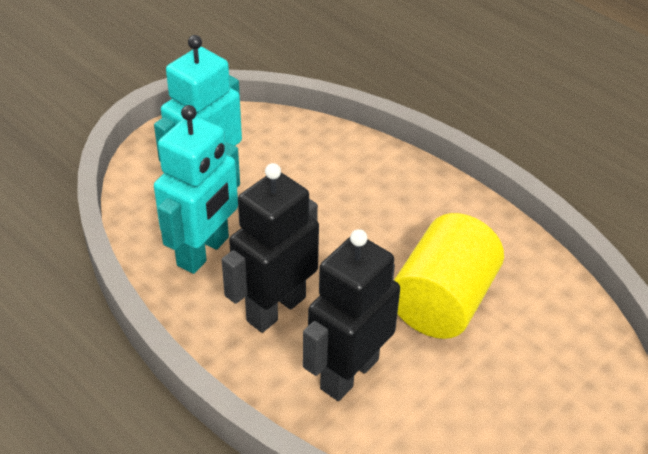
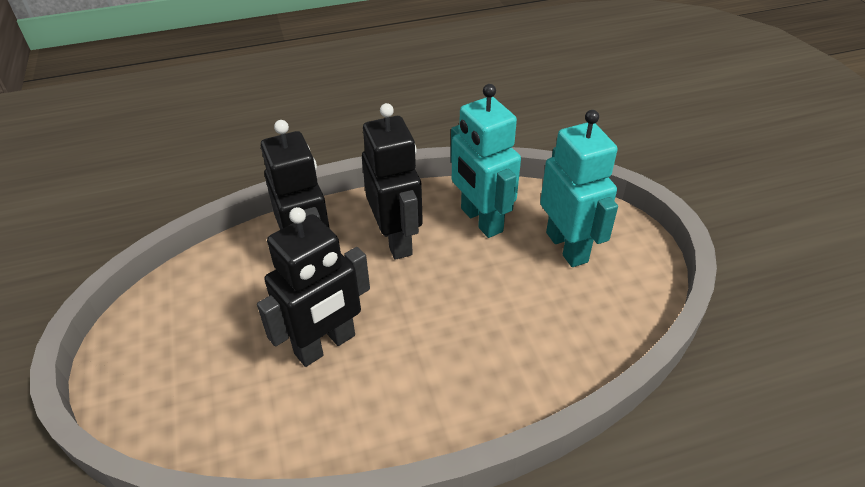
camera: 120 degrees right, 0 degrees up
yellow cylinder [394,213,504,339] -> black robot [257,207,370,367]

